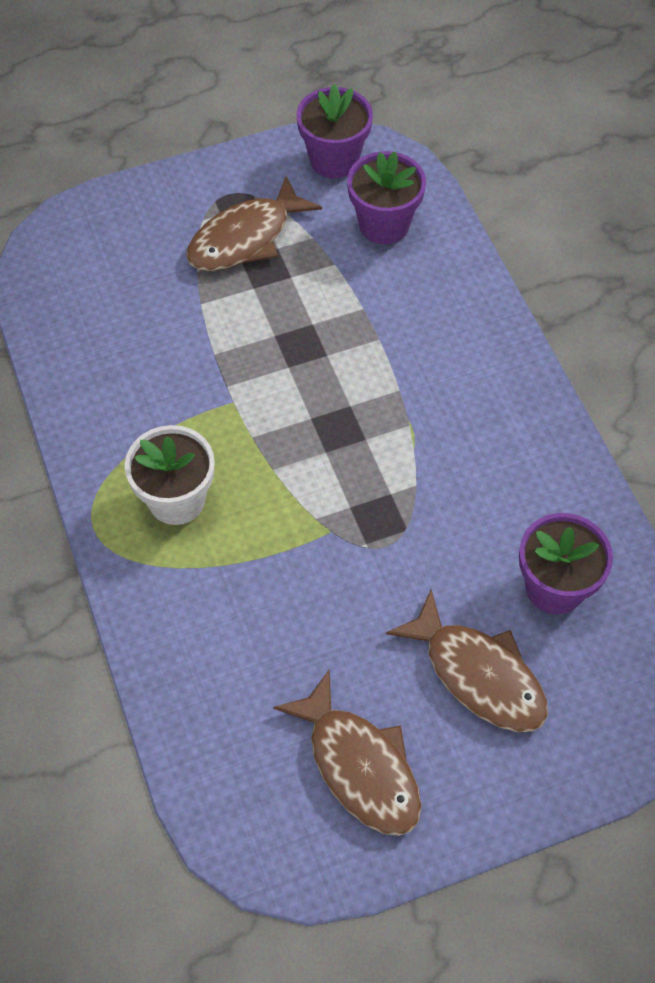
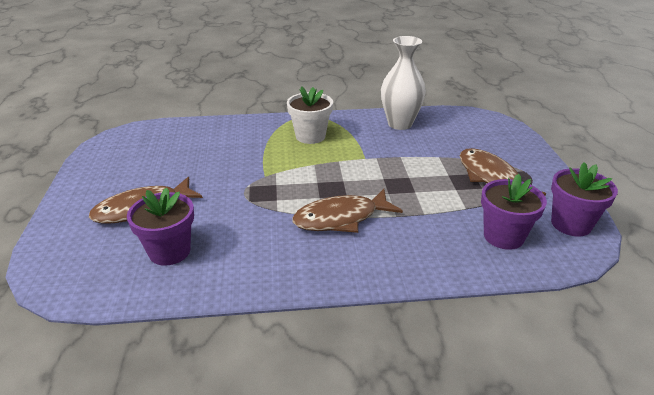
camera: 105 degrees right, 25 degrees down
brown fish [273,670,422,836] -> brown fish moved to [292,189,403,233]
none -> white vase [381,36,426,130]

